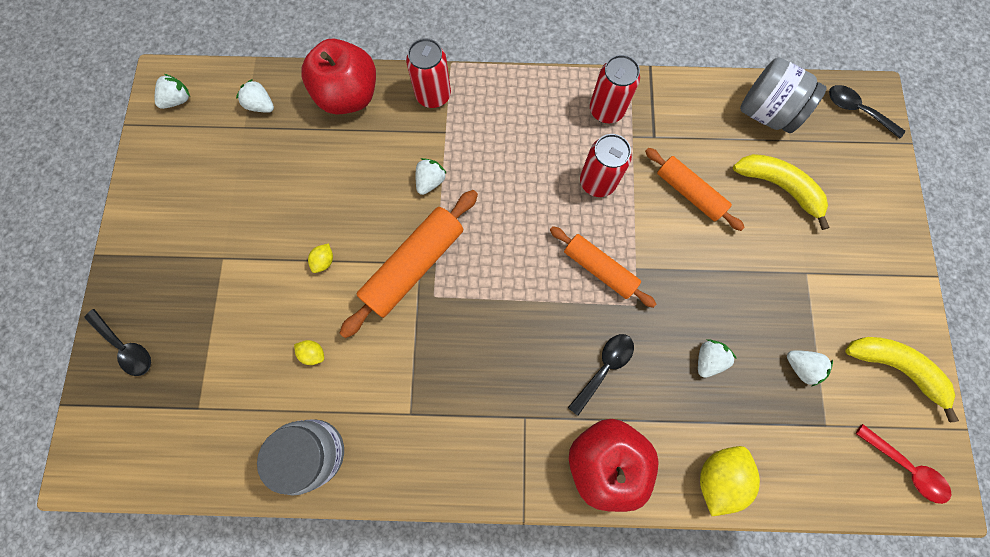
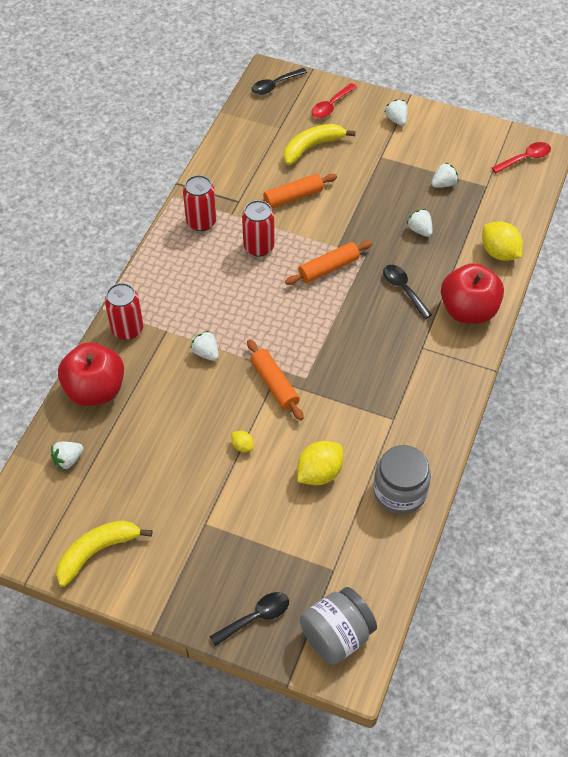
camera: 70 degrees left, 20 degrees down
white strawberry [155,74,190,109] -> white strawberry moved to [385,99,408,126]
yellow lemon [294,340,324,365] -> yellow lemon [297,441,343,485], size x2.02
orange rolling pin [340,190,478,338] -> orange rolling pin [247,339,304,421], size x0.66
grey jar [740,58,827,133] -> grey jar moved to [300,587,377,665]
yellow banana [845,337,959,422] -> yellow banana moved to [56,520,152,587]
none -> red spoon [311,83,357,118]

